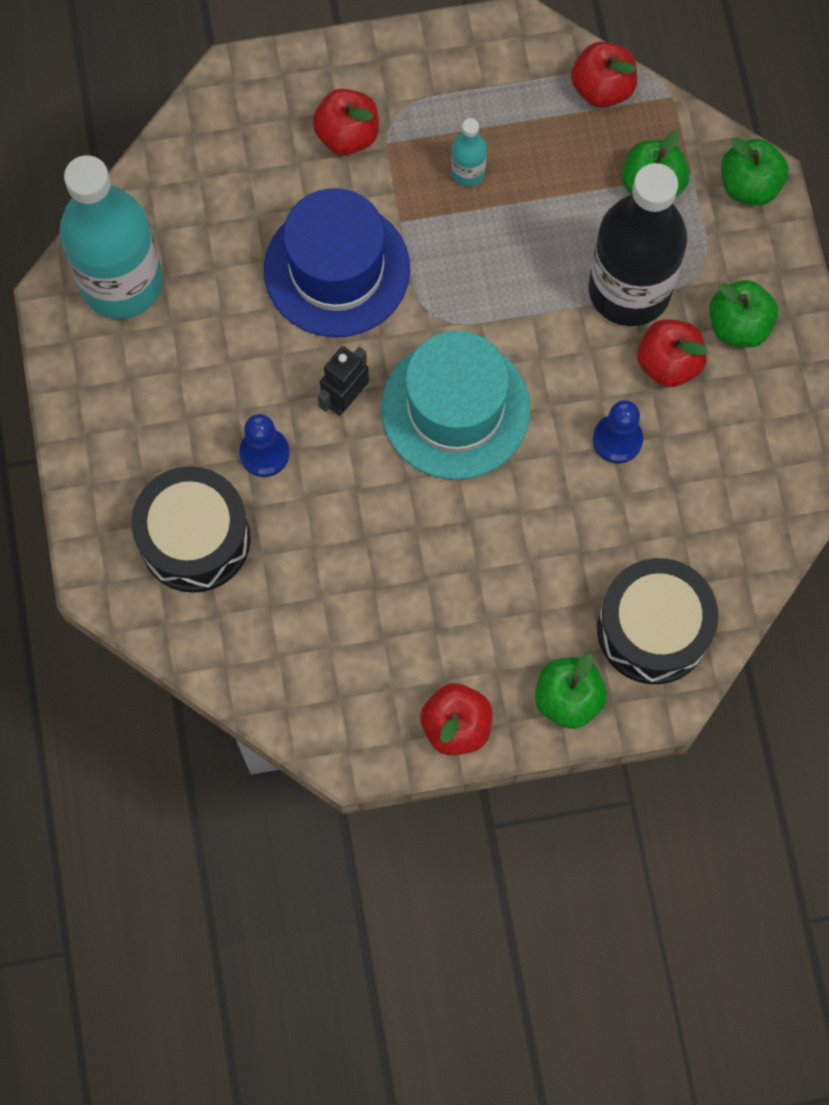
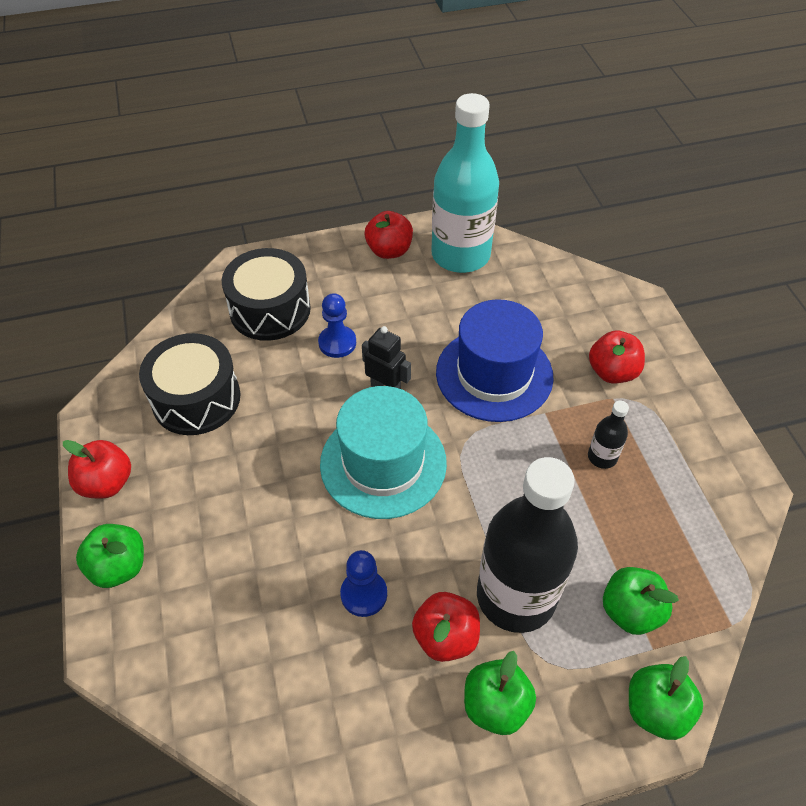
camera: 85 degrees right, 20 degrees down
turquoise bottle [451,118,487,187] -> black bottle [588,401,629,469]
red apple [571,42,637,108] -> red apple moved to [365,211,413,259]
black drum [597,558,718,684] -> black drum moved to [139,333,240,435]

